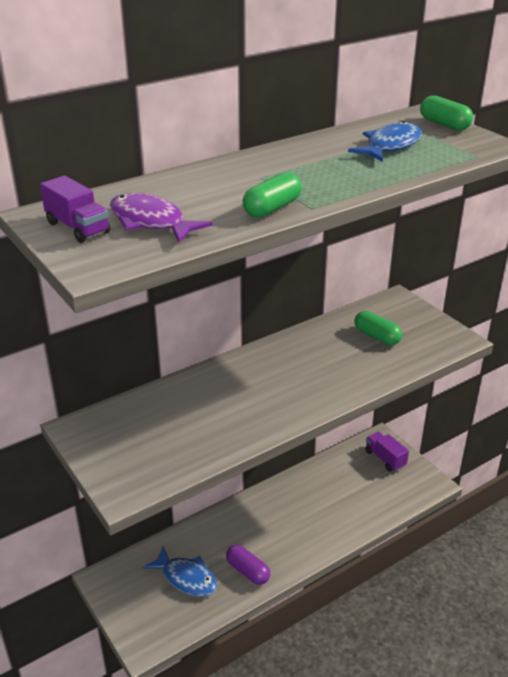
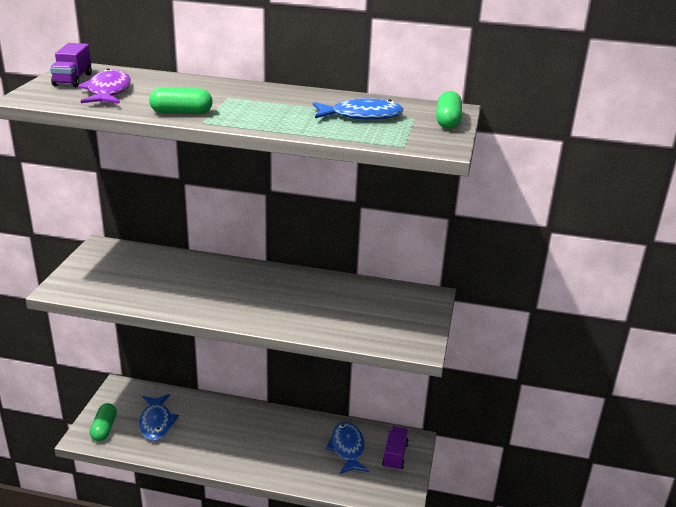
camera: 45 degrees right, 5 degrees down
purple capsule [226,545,270,585] -> none
green capsule [354,311,402,345] -> green capsule moved to [90,403,117,441]
none -> blue fish [326,422,369,474]

